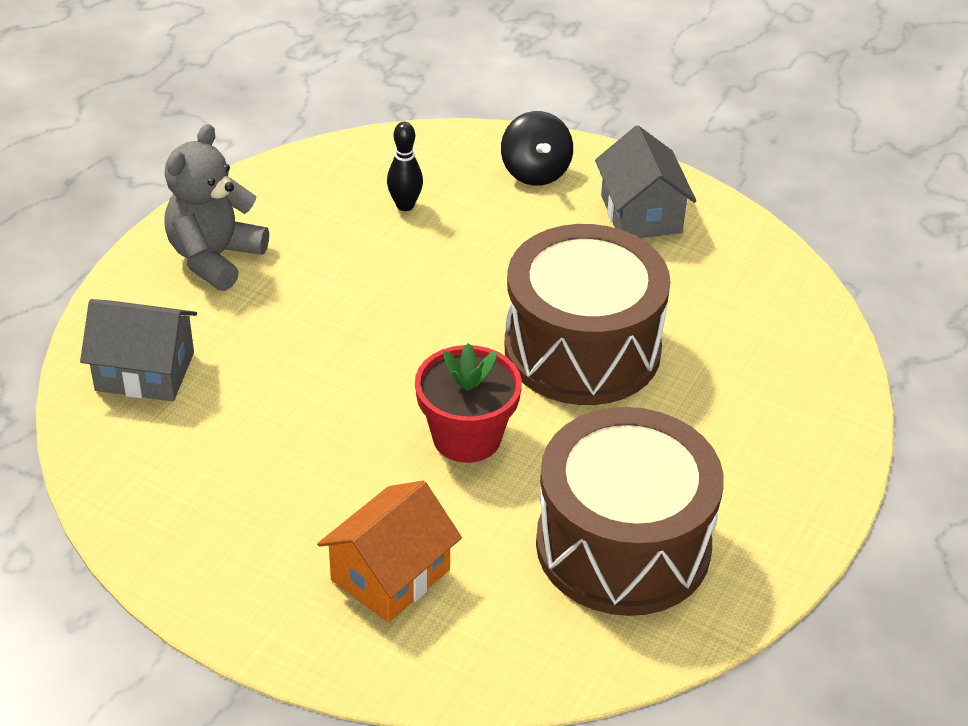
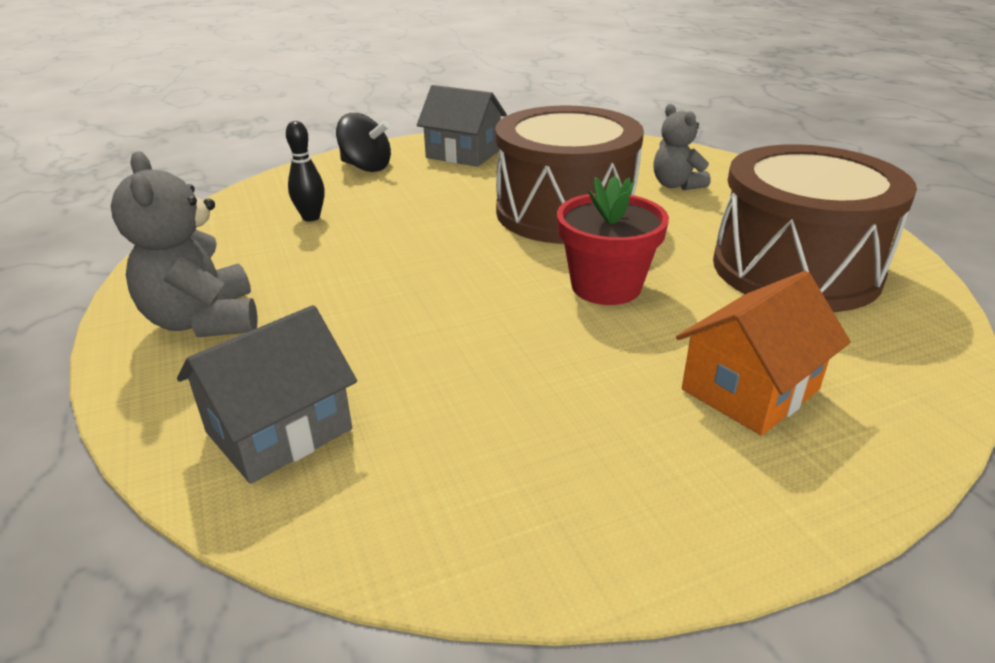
camera: 50 degrees left, 10 degrees down
orange house [317,481,462,623] -> orange house turned 60 degrees clockwise [676,271,851,436]
none -> grey teddy bear [654,104,710,190]

